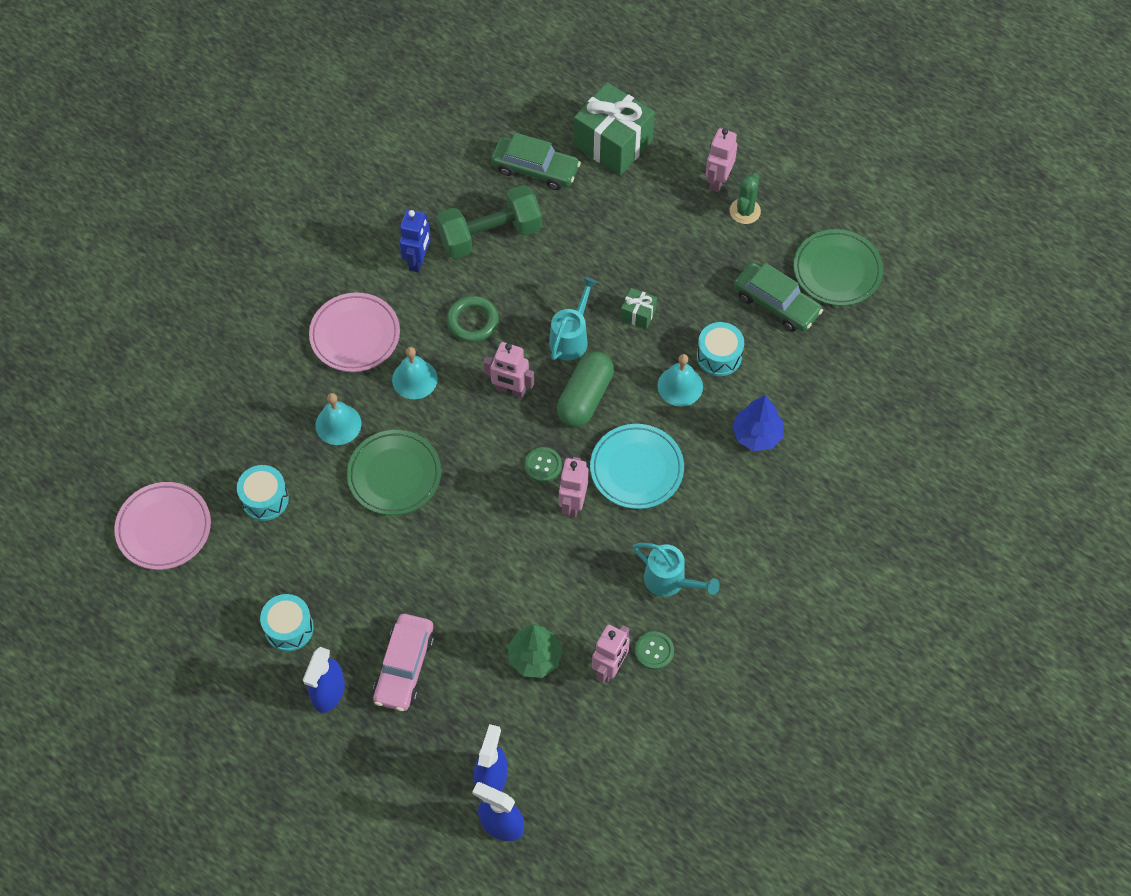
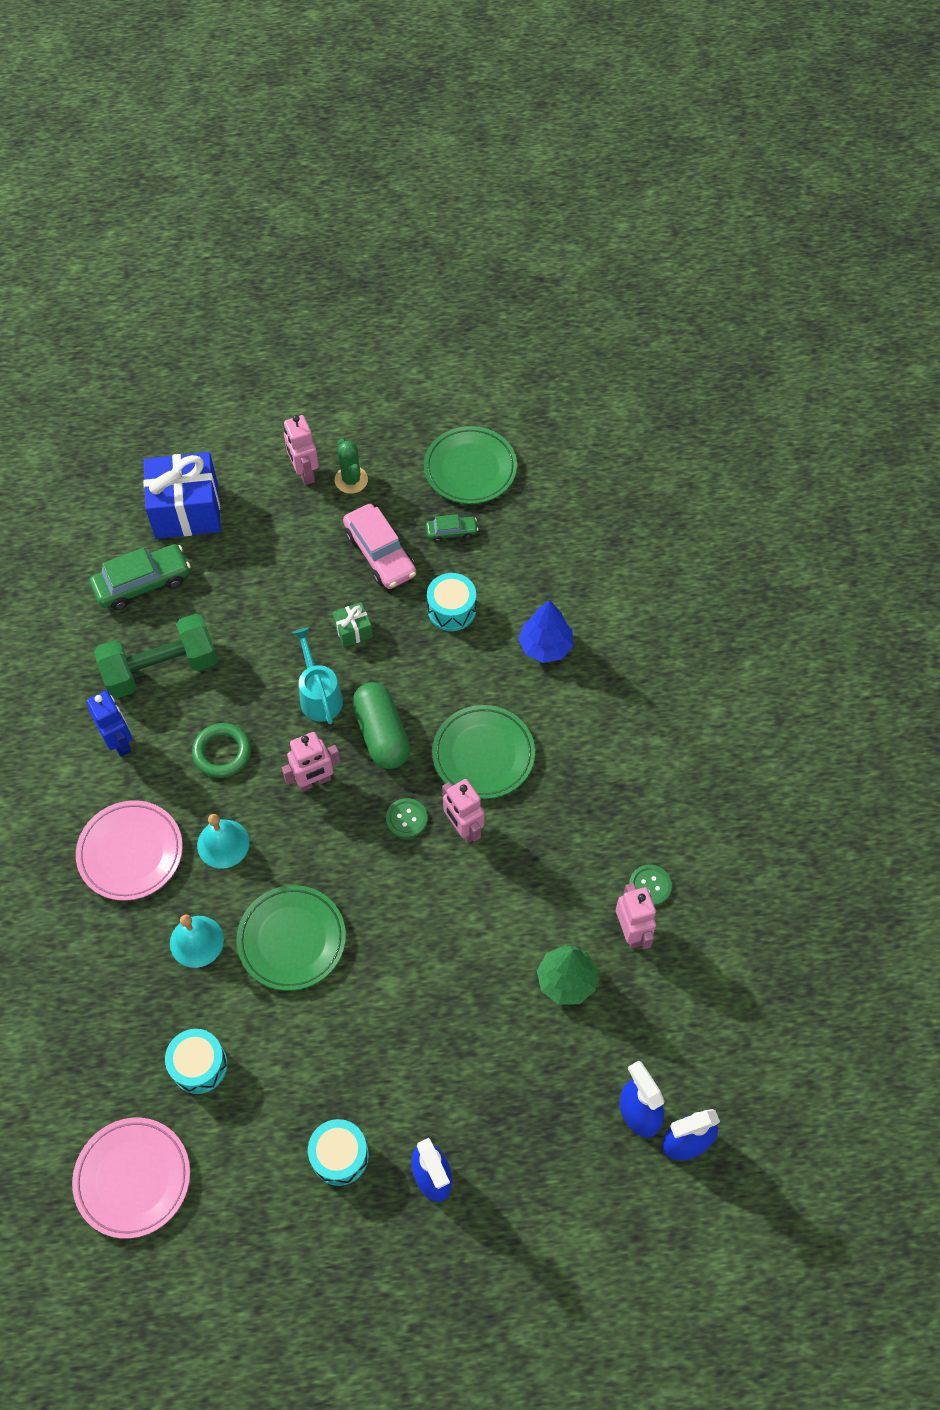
camera: 45 degrees left, 0 degrees up
pink car [373,614,434,711] -> pink car moved to [343,504,416,589]
green dumbbell [436,185,542,259] -> green dumbbell turned 45 degrees clockwise [94,614,218,699]
green gift [574,82,655,175] -> blue gift [143,452,221,539]
turquoise plate [590,424,684,509] -> green plate [432,705,535,799]
turquoise watering can [633,543,720,597] -> none
turquoise bell [657,354,703,407] -> none
green car [734,262,823,332] -> green car [426,514,478,542], size x0.54

